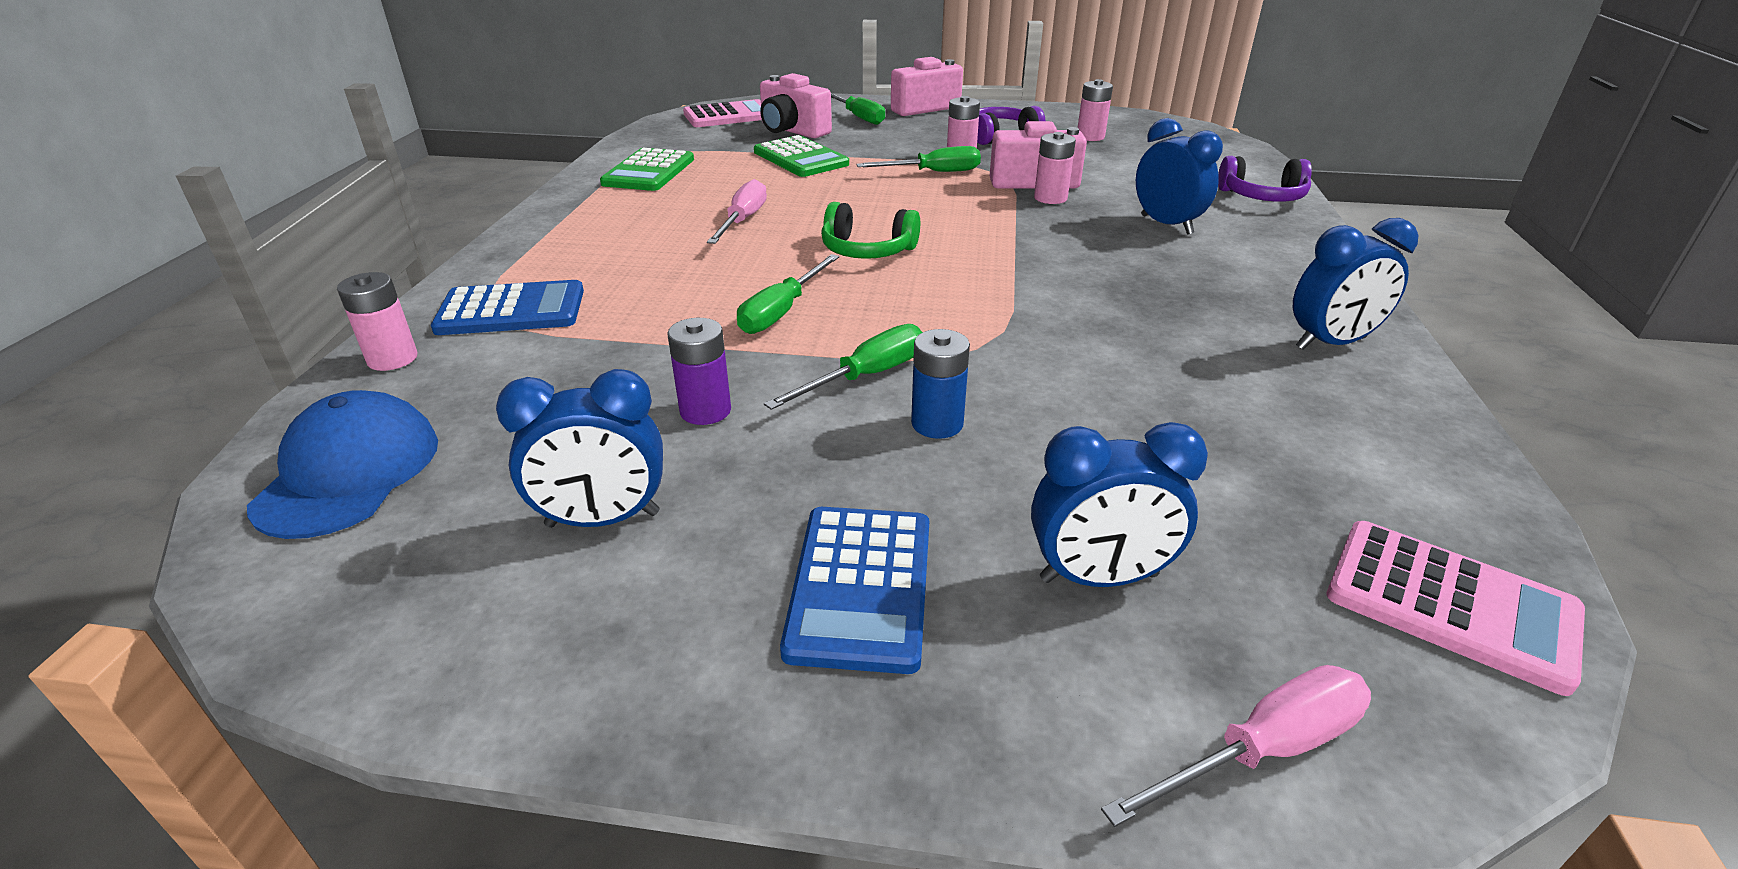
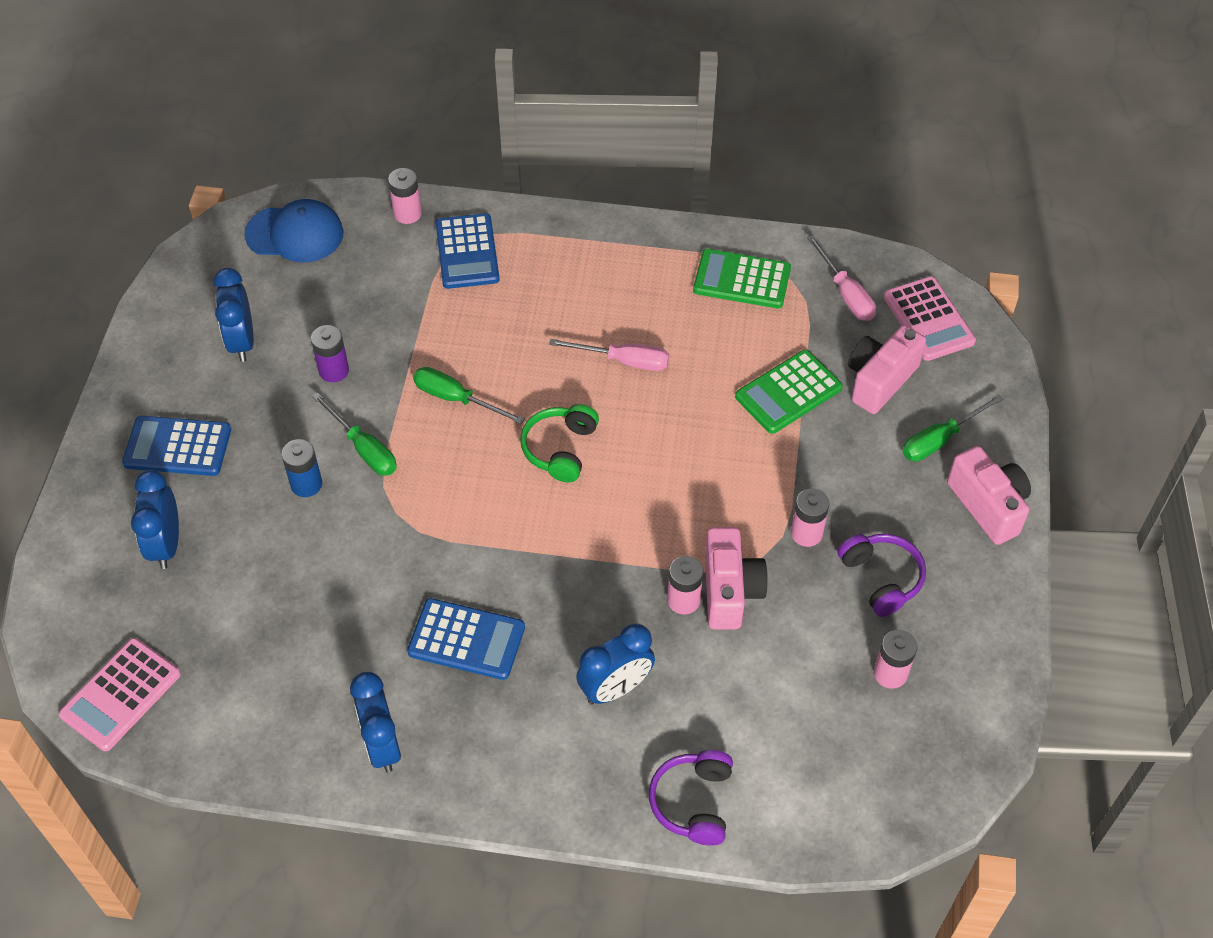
camera: 90 degrees right, 20 degrees up
green screwdriver [856,146,981,172] -> none
pink screwdriver [1101,665,1371,827] -> pink screwdriver moved to [807,235,876,321]
none -> blue calculator [407,598,525,680]

